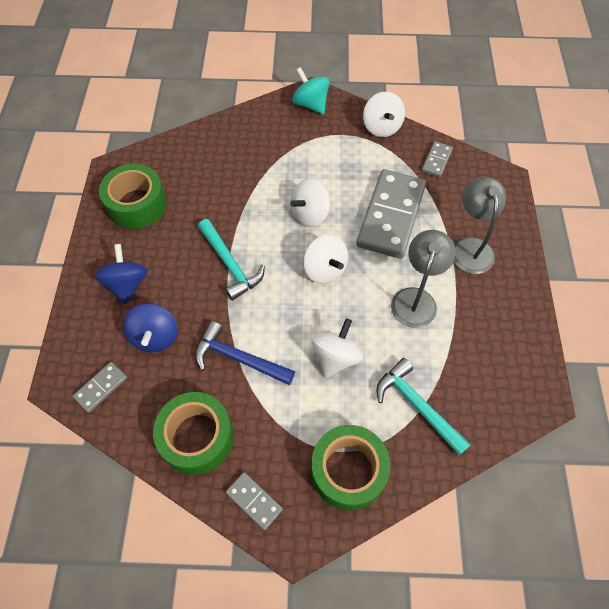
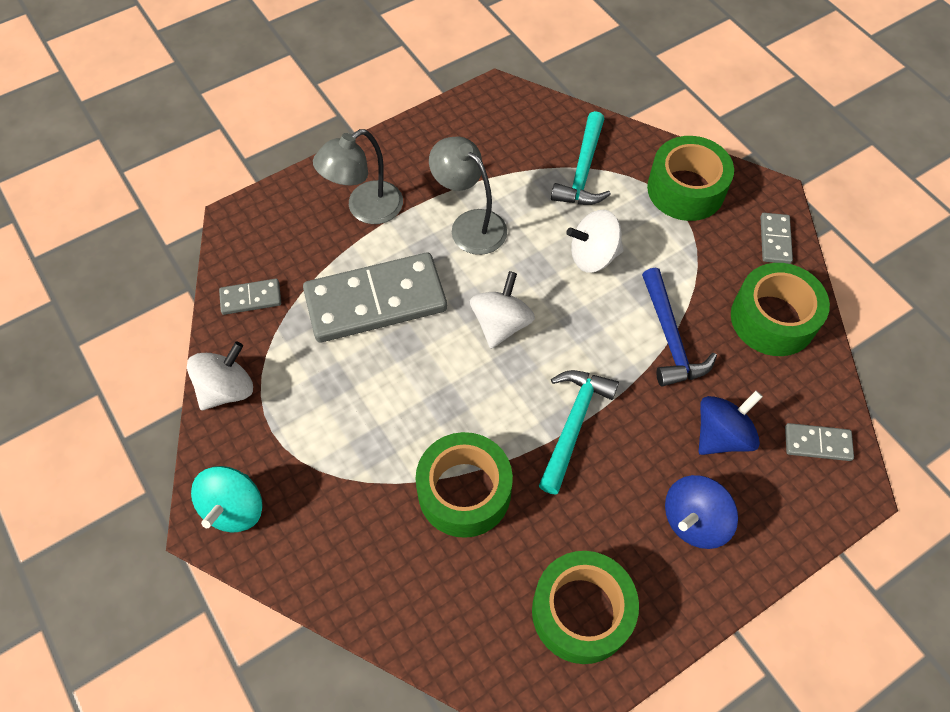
camera: 125 degrees left, 0 degrees up
white spinning top [290,179,330,227] -> none
grey lamp [391,230,456,328] -> grey lamp turned 60 degrees clockwise [429,136,507,255]
none -> green tape [416,432,513,538]

